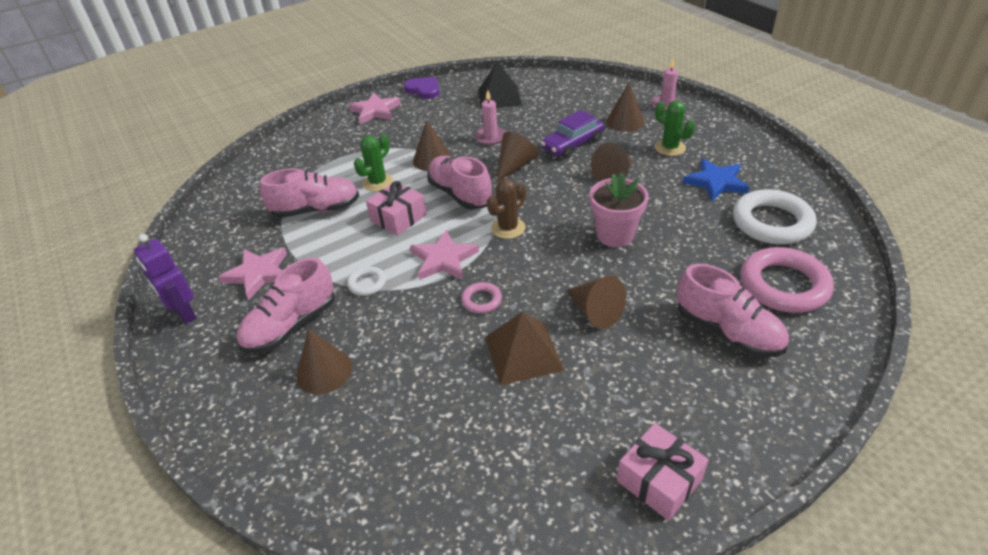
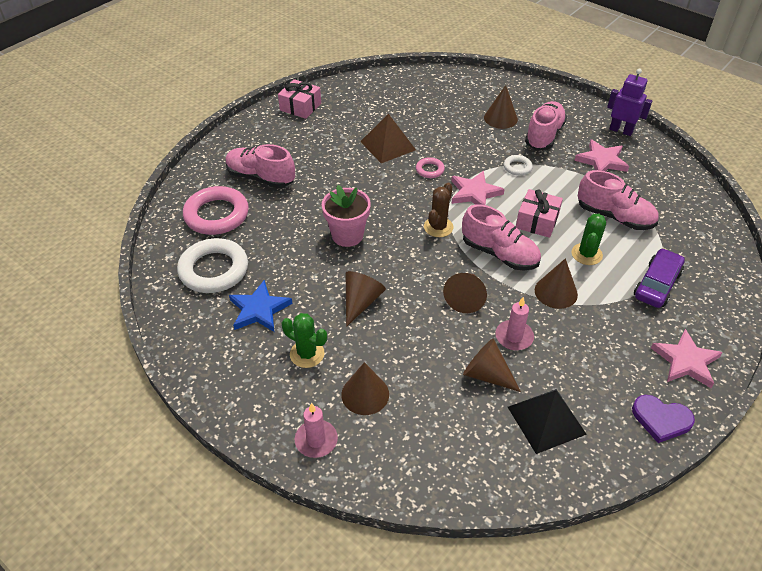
camera: 160 degrees right, 5 degrees up
pink shoe [260,168,359,218] -> pink shoe turned 120 degrees counterclockwise [578,170,659,230]
purple car [541,110,604,158] -> purple car moved to [634,248,685,308]
brown cone [566,276,626,329] -> brown cone moved to [463,338,521,392]

